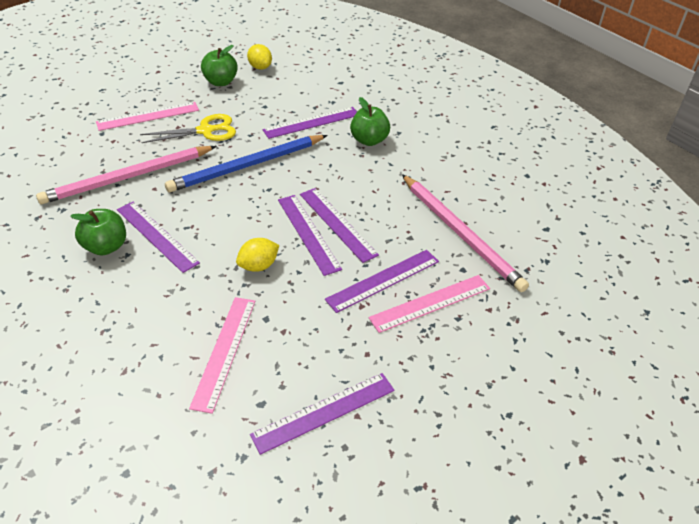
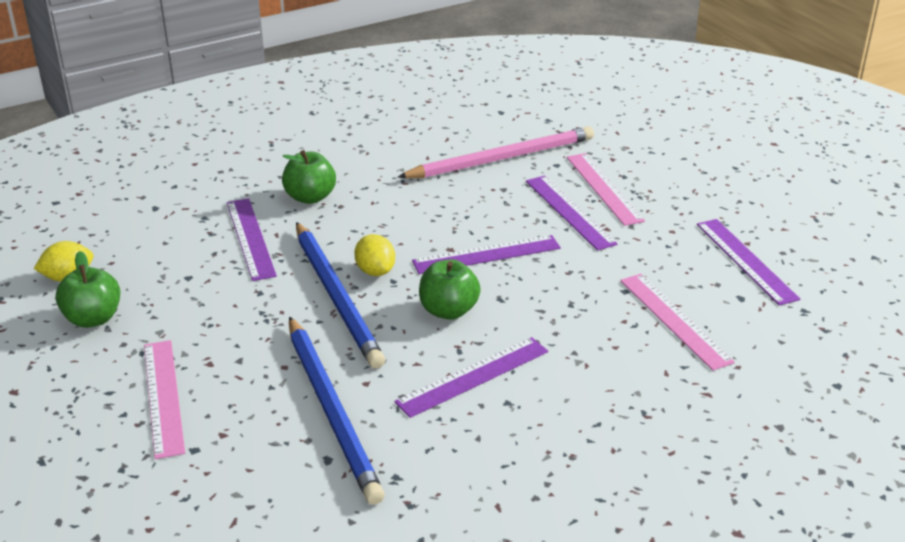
camera: 80 degrees left, 10 degrees down
pink pencil [36,146,217,204] -> blue pencil [289,317,385,505]
green apple [70,209,126,256] -> green apple moved to [419,259,481,320]
yellow scissors [140,114,236,143] -> none
pink ruler [189,297,255,414] -> pink ruler turned 45 degrees clockwise [620,274,735,371]
yellow lemon [236,238,279,272] -> yellow lemon moved to [354,234,395,276]
purple ruler [300,188,379,263] -> none

